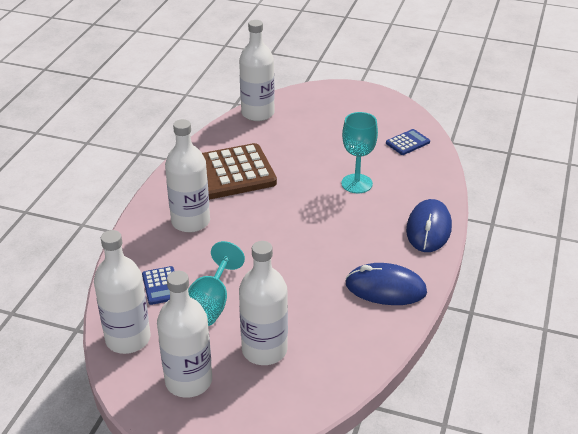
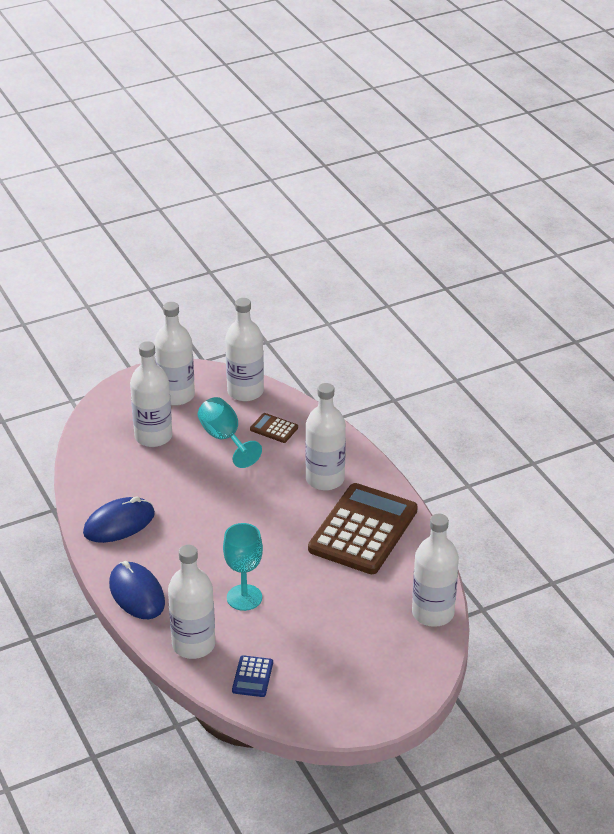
camera: 135 degrees right, 0 degrees up
blue calculator [142,266,174,305] -> brown calculator [250,413,298,443]
none -> white bottle [168,545,215,659]

